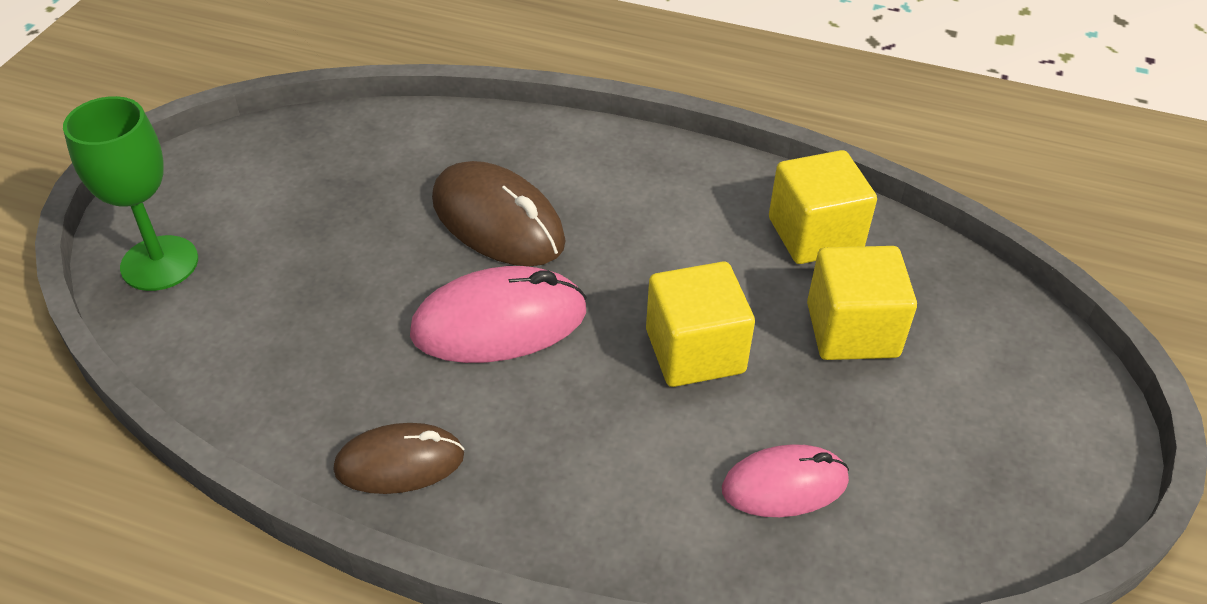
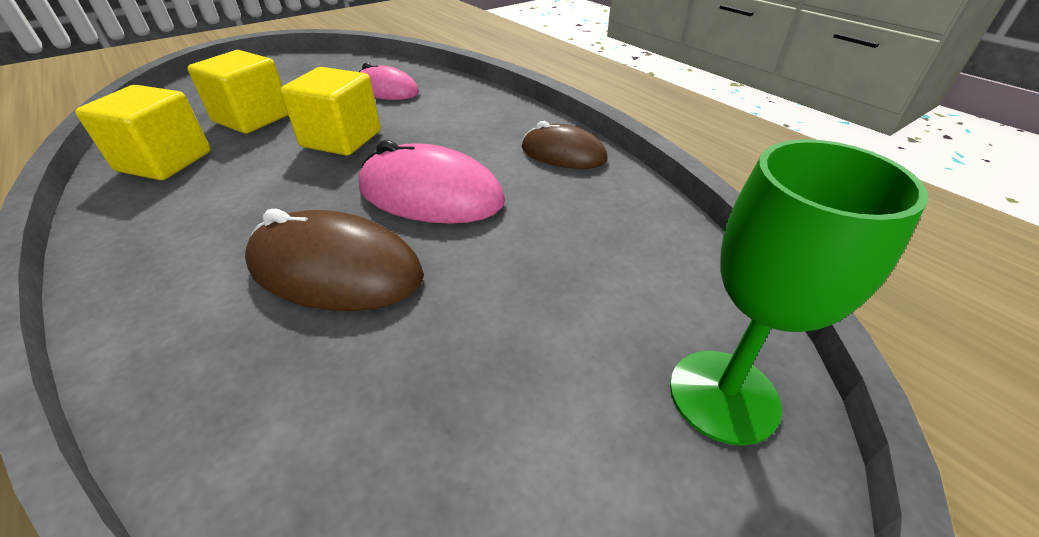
camera: 145 degrees left, 5 degrees down
brown mouse [432,161,566,266] -> brown mouse turned 60 degrees counterclockwise [245,209,424,311]

